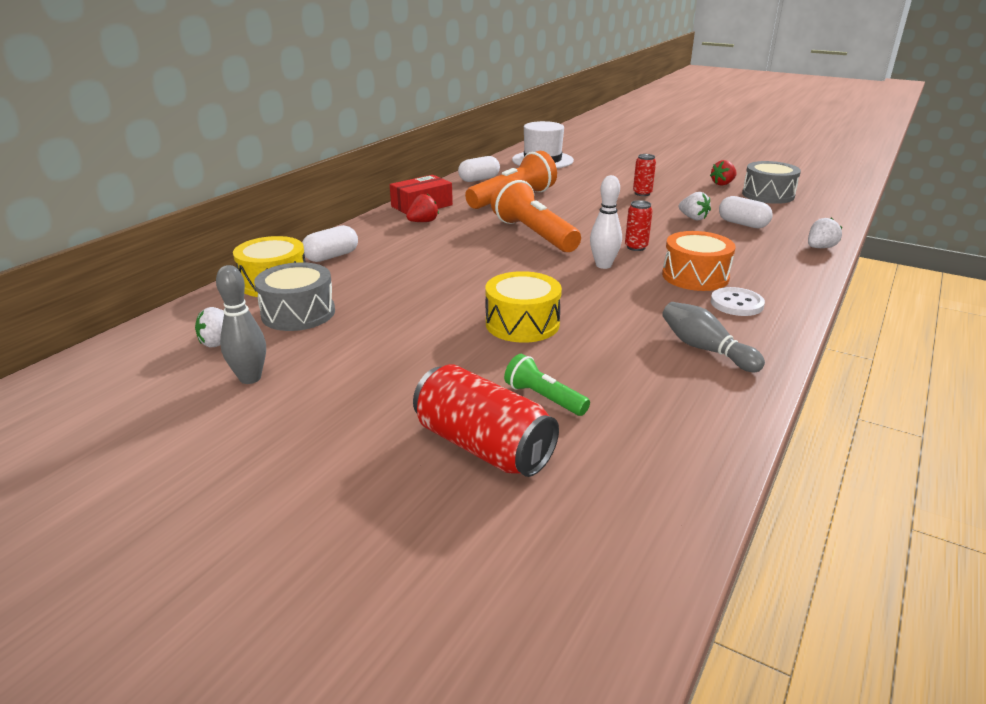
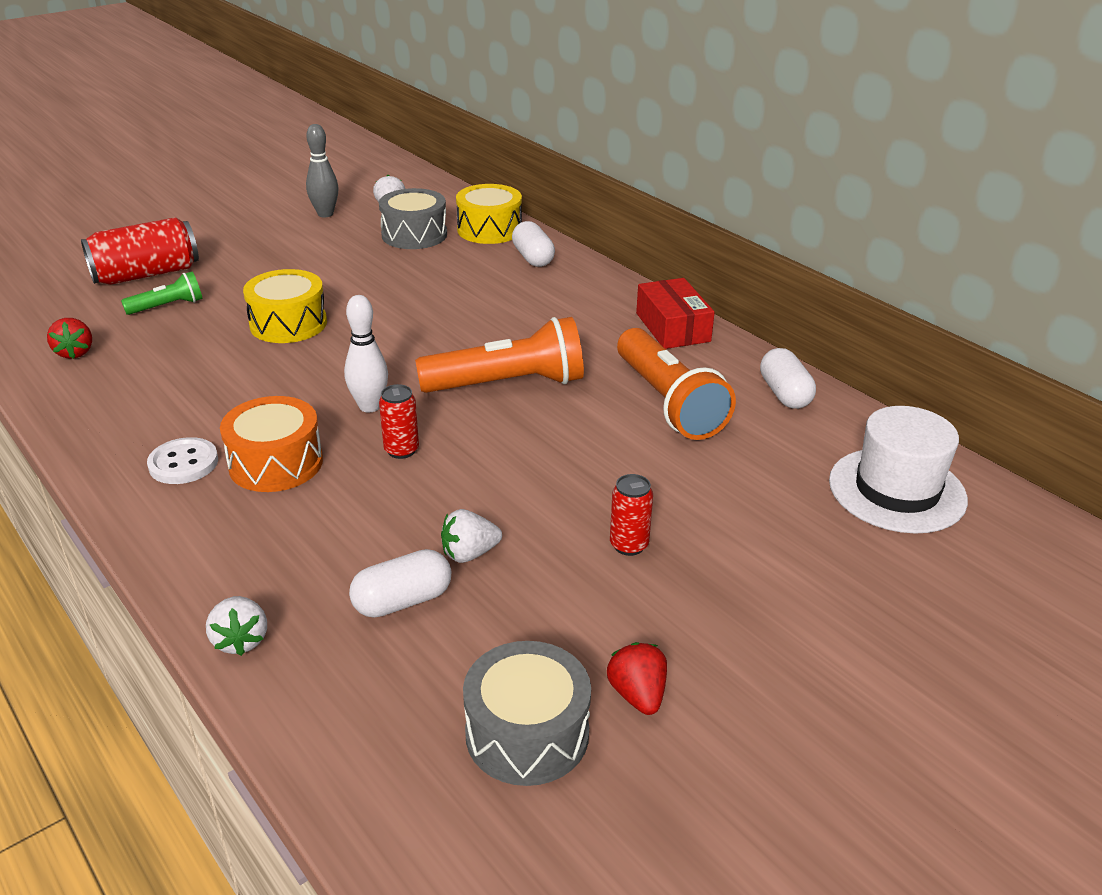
camera: 110 degrees right, 5 degrees up
red strawberry [406,194,439,222] -> red strawberry moved to [47,318,92,359]
grey bowling pin [662,302,765,372] -> none

